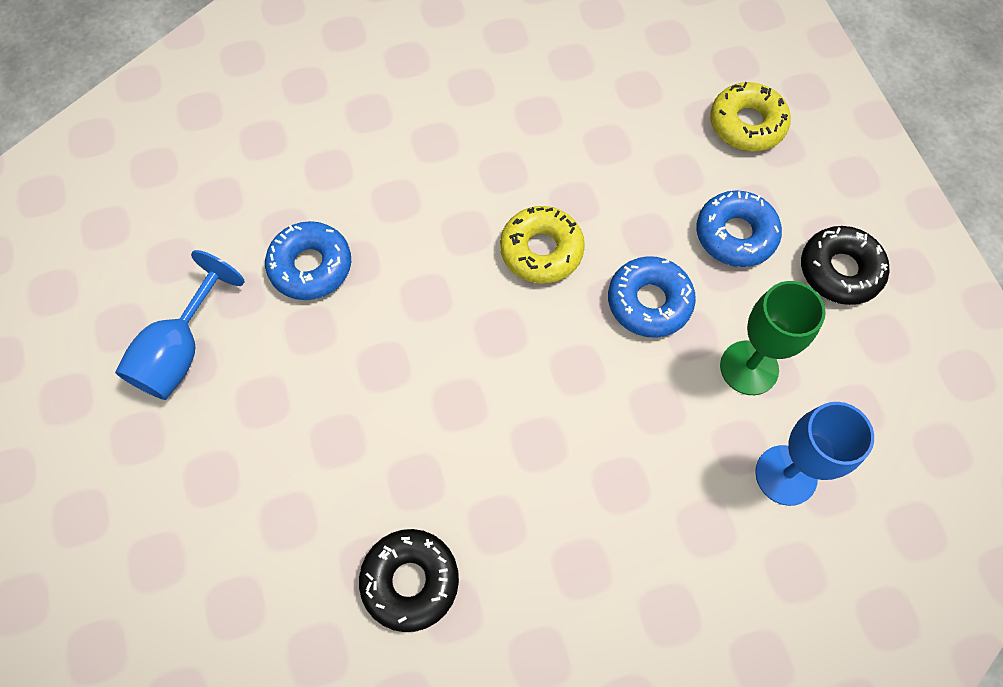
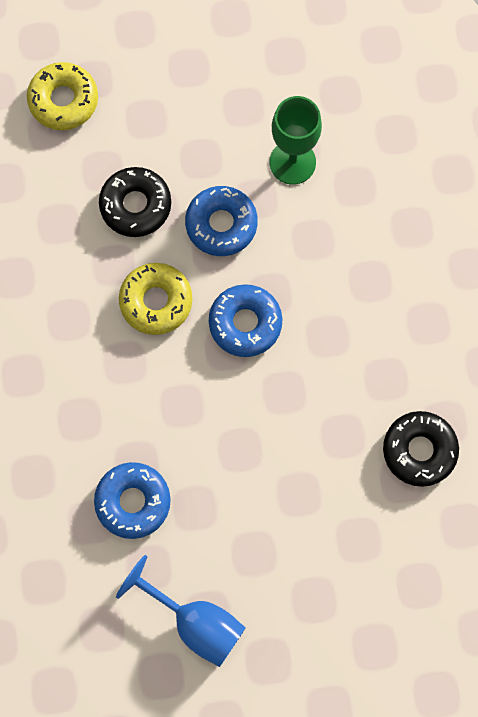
camera: 80 degrees left, 10 degrees up
blue donut [696,190,782,267] -> blue donut moved to [209,284,283,357]
blue goblet [755,402,874,506] -> none
black donut [801,226,889,305] -> black donut moved to [99,167,171,237]

